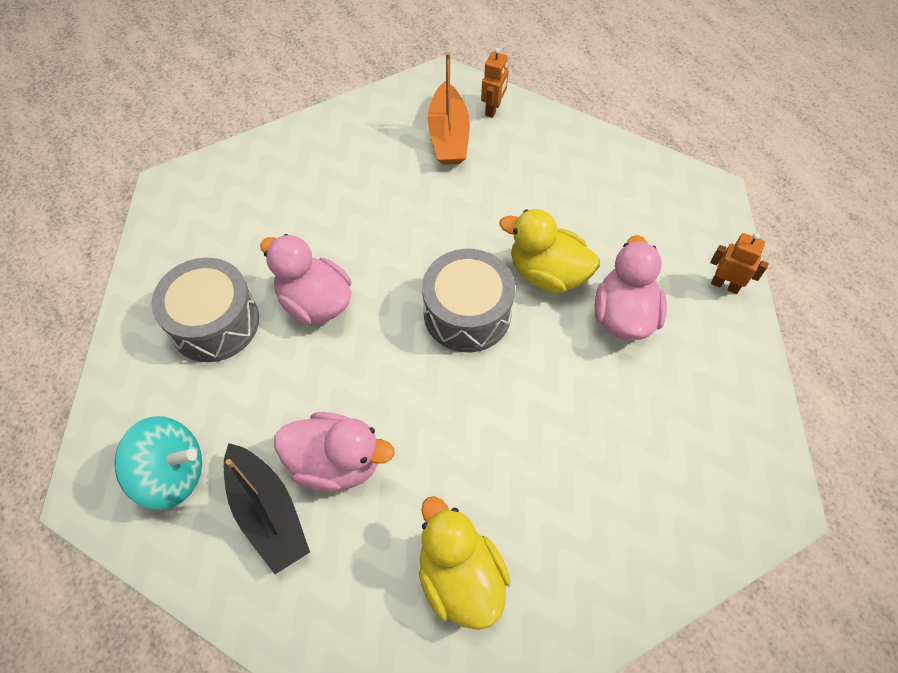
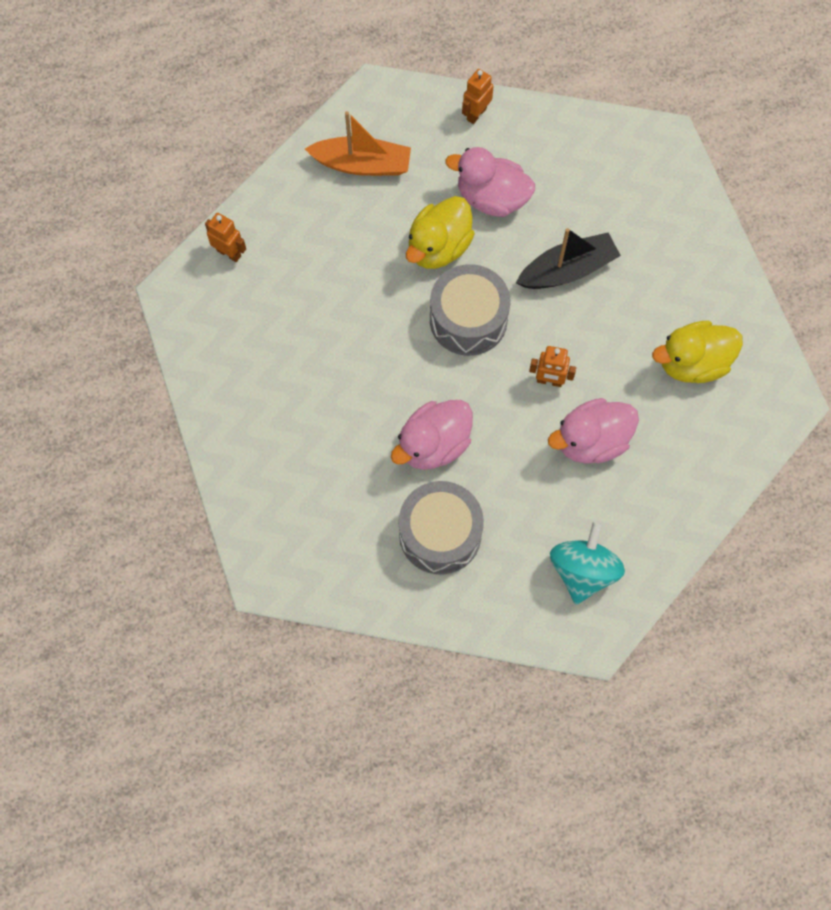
camera: 80 degrees left, 10 degrees up
black boat [224,443,310,574] -> black boat moved to [516,228,621,289]
pink duck [274,412,395,492] -> pink duck turned 135 degrees counterclockwise [548,398,639,463]
orange boat [428,52,470,165] -> orange boat moved to [305,111,411,176]
none -> orange robot [529,346,576,387]

